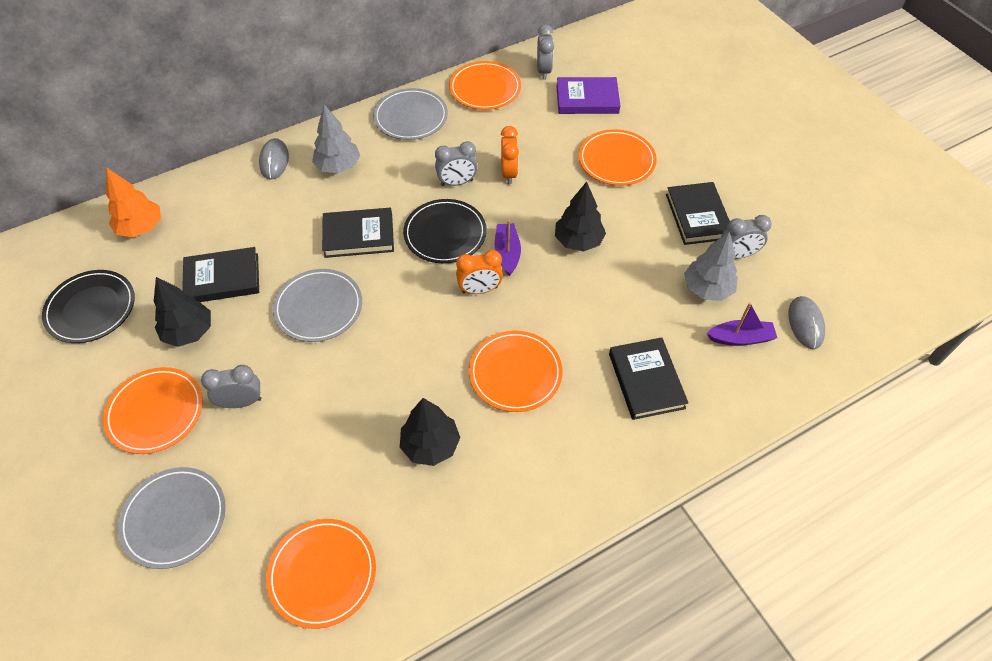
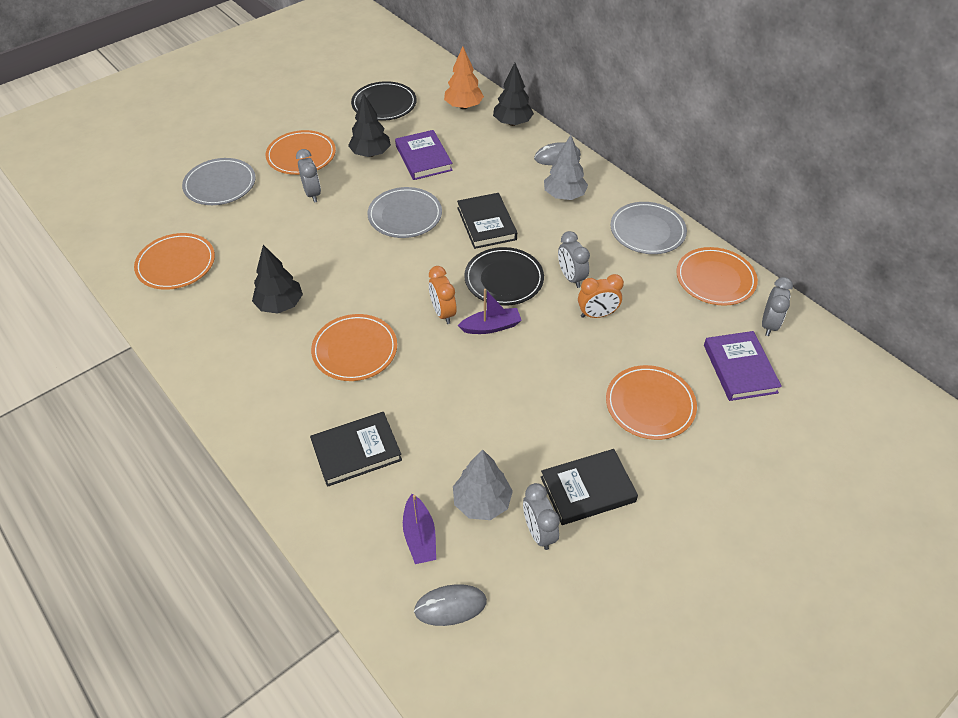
camera: 80 degrees right, 5 degrees down
black book [182,247,259,302] -> purple book [395,130,453,180]
grey clock [537,24,554,80] -> grey clock turned 60 degrees counterclockwise [762,277,793,336]
black tree [555,182,606,252] -> black tree moved to [493,63,534,126]

